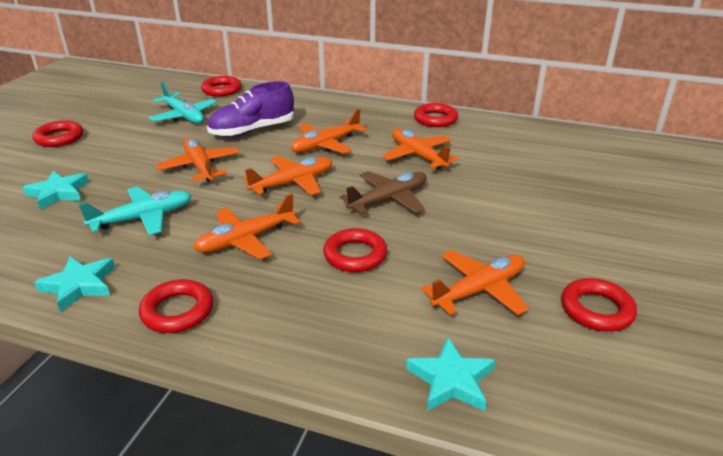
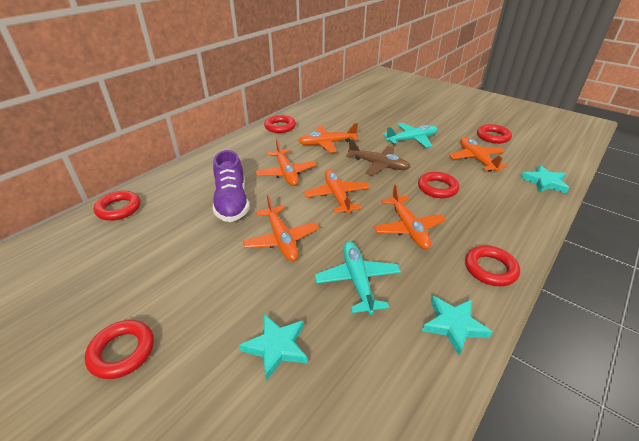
camera: 70 degrees left, 5 degrees up
turquoise plane [149,82,217,124] -> turquoise plane moved to [383,123,438,148]
orange plane [156,137,240,182] -> orange plane turned 105 degrees counterclockwise [243,195,319,261]
brown plane [340,171,427,214] -> brown plane turned 135 degrees clockwise [346,139,410,175]

